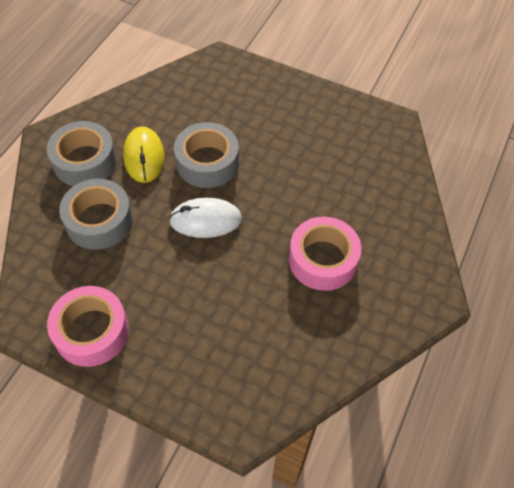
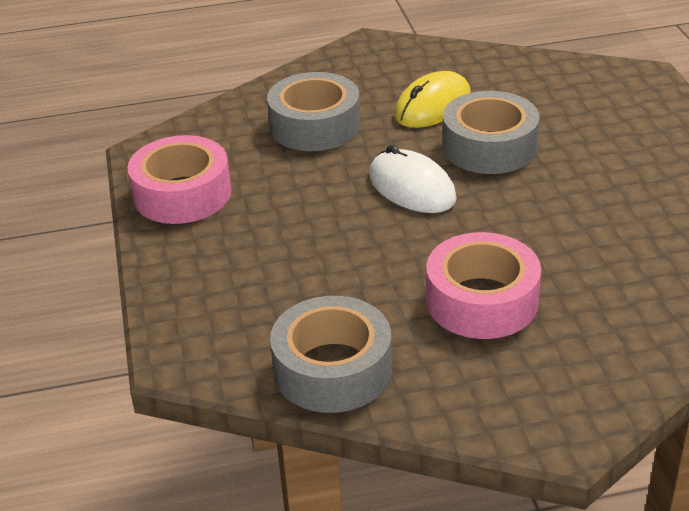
camera: 55 degrees right, 20 degrees down
grey tape [47,121,117,186] -> grey tape moved to [270,296,392,413]

